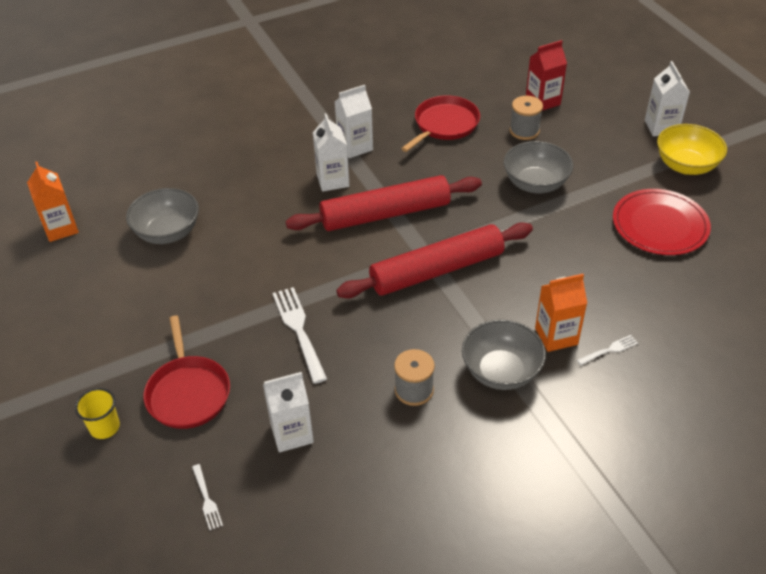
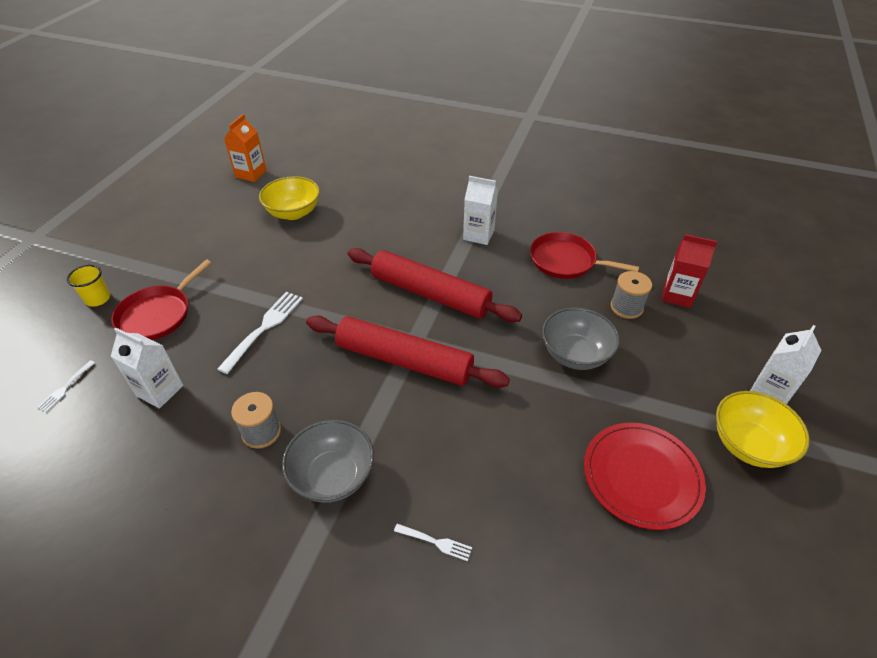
camera: 45 degrees right, 0 degrees up
grey bowl [126,188,199,244] -> yellow bowl [259,176,320,220]
white carton [313,114,350,192] -> none
red pan [401,95,480,152] -> red pan turned 150 degrees counterclockwise [530,232,639,279]
orange carton [535,274,587,352] -> none

